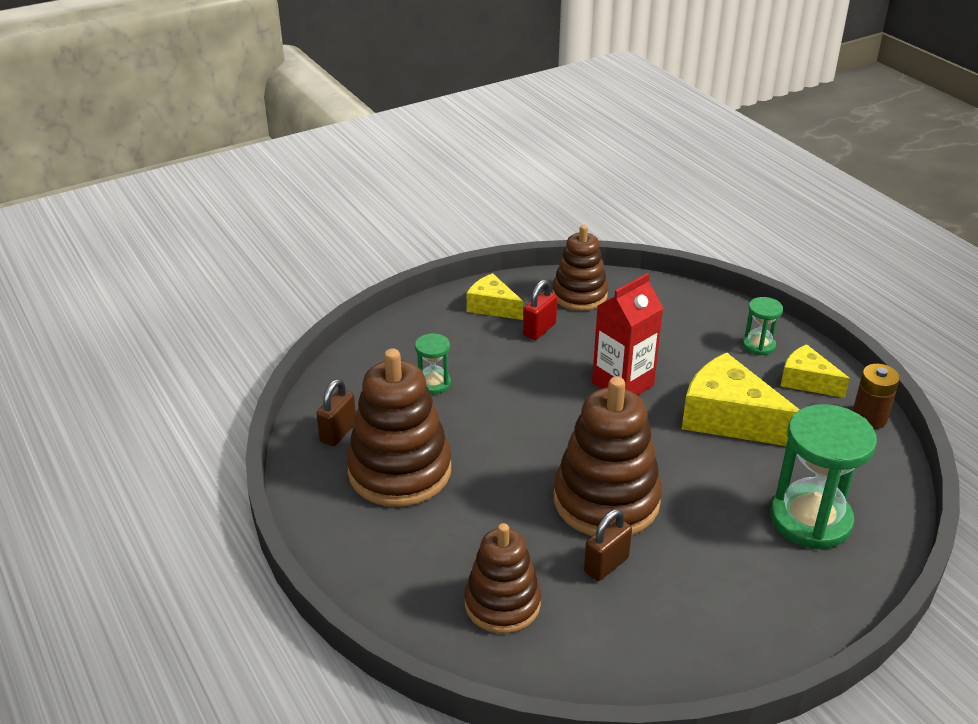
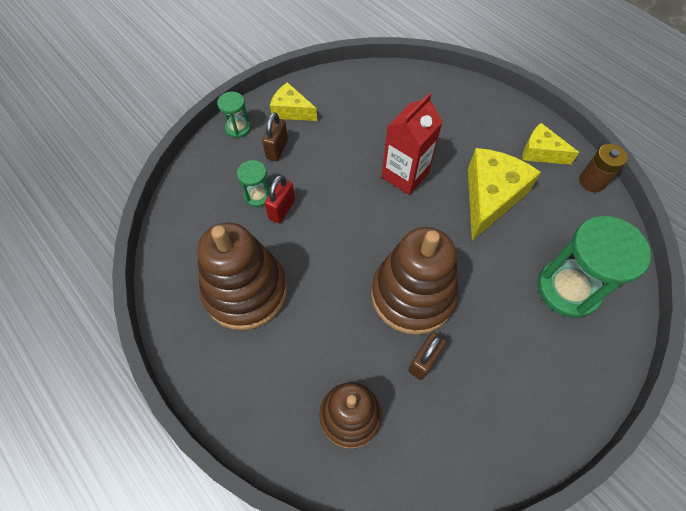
camera: 10 degrees left, 25 degrees up
brown padlock [316,379,356,446] -> brown padlock moved to [262,112,288,161]
red padlock [523,280,557,340] -> red padlock moved to [264,175,295,223]
brown stacking toy [552,225,608,311] -> none
yellow cheese [682,352,800,446] -> yellow cheese turned 90 degrees clockwise [468,148,541,241]
green hourglass [742,297,783,355] -> green hourglass moved to [217,92,251,138]

